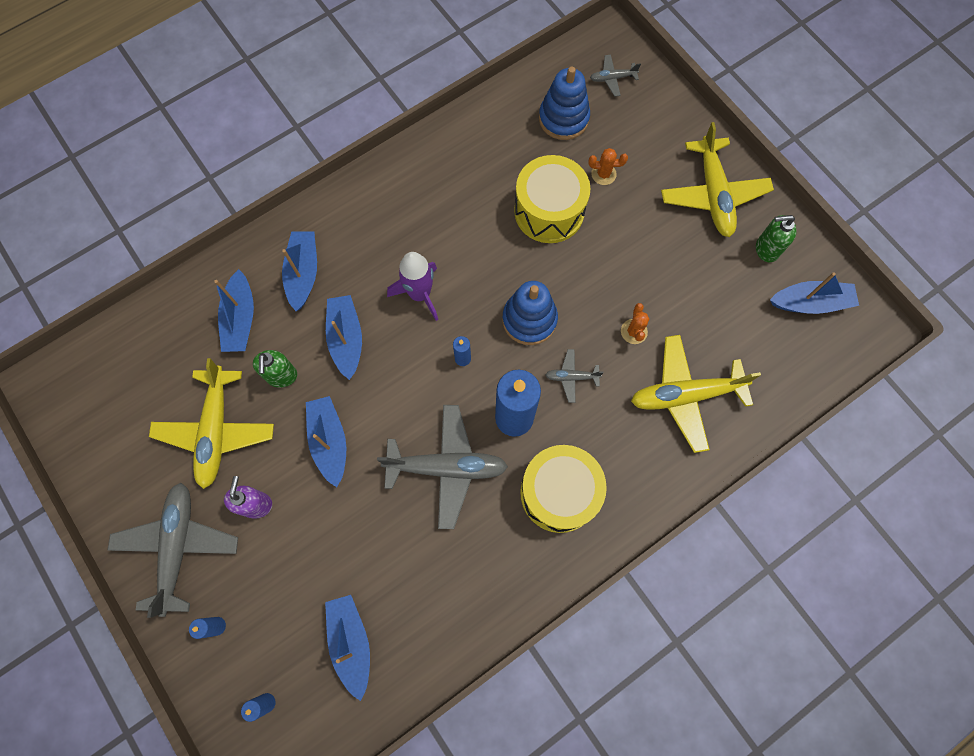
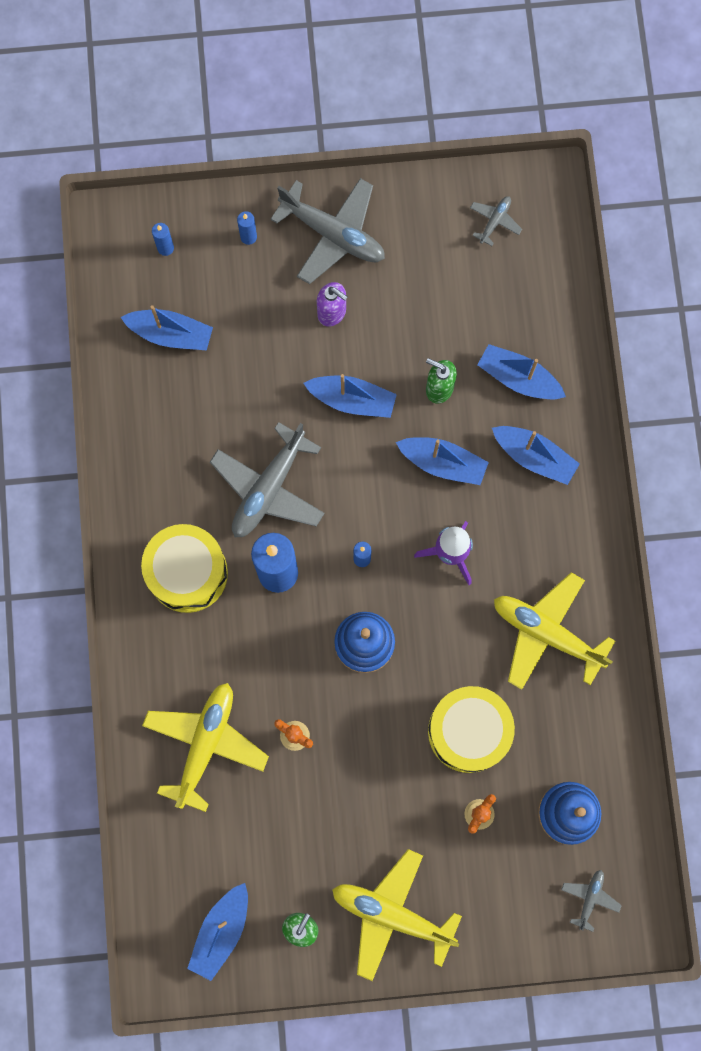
camera: 120 degrees right, 5 degrees up
yellow plane [149,358,274,489] -> yellow plane moved to [494,572,615,690]
grey plane [545,349,604,403] -> grey plane moved to [470,196,522,246]

